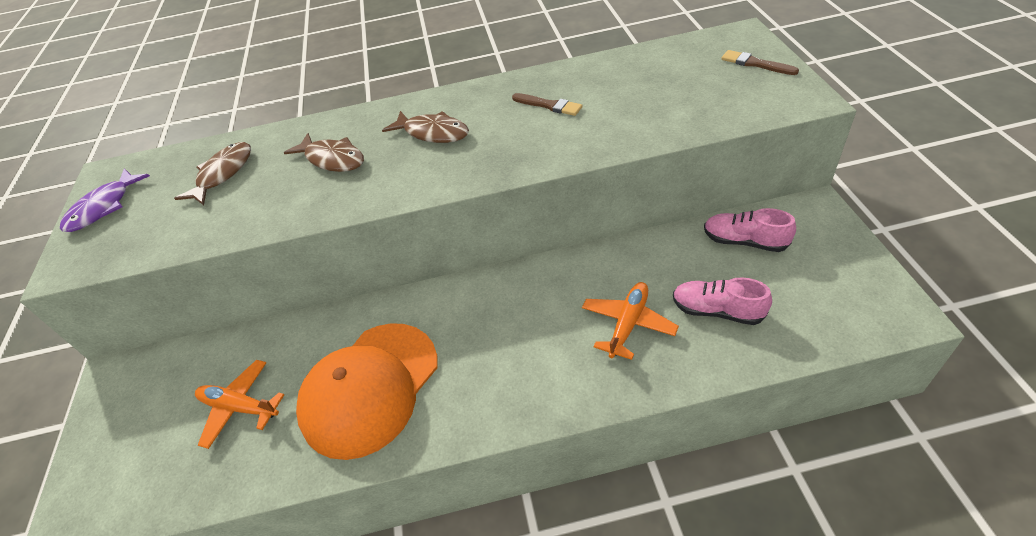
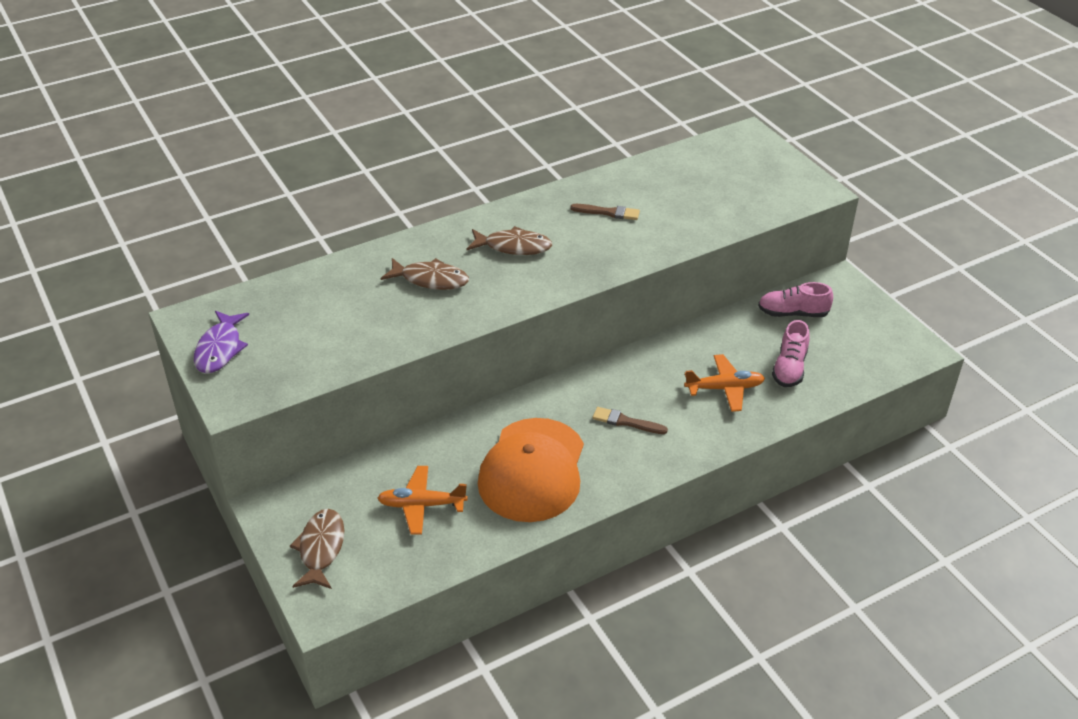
camera: 25 degrees left, 5 degrees down
brown fish [174,142,251,205] -> brown fish moved to [290,509,344,589]
orange plane [582,282,679,360] -> orange plane turned 75 degrees clockwise [684,354,765,412]
pink shoe [673,277,772,325] -> pink shoe turned 75 degrees counterclockwise [772,320,810,387]
brown brush [721,50,799,75] -> brown brush moved to [593,407,668,434]

